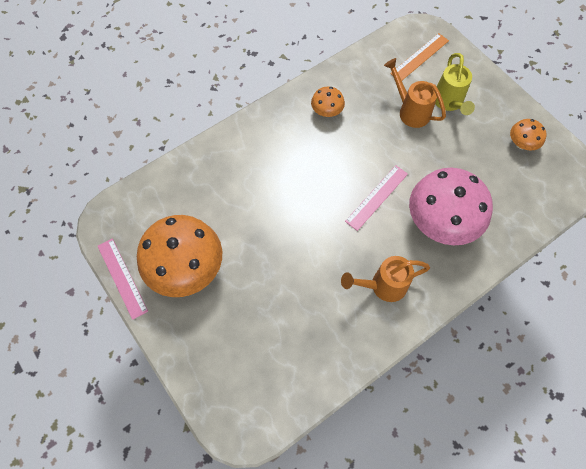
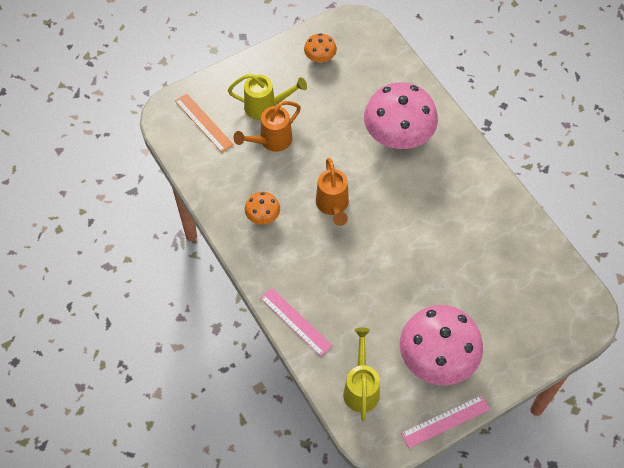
camera: 85 degrees left, 5 degrees down
orange mushroom [137,215,222,297] -> pink mushroom [400,305,483,385]
orange watering can [341,256,430,302] -> orange watering can moved to [316,158,349,226]
pink ruler [345,165,408,231] -> pink ruler moved to [260,288,333,356]
none -> yellow watering can [343,327,380,420]

